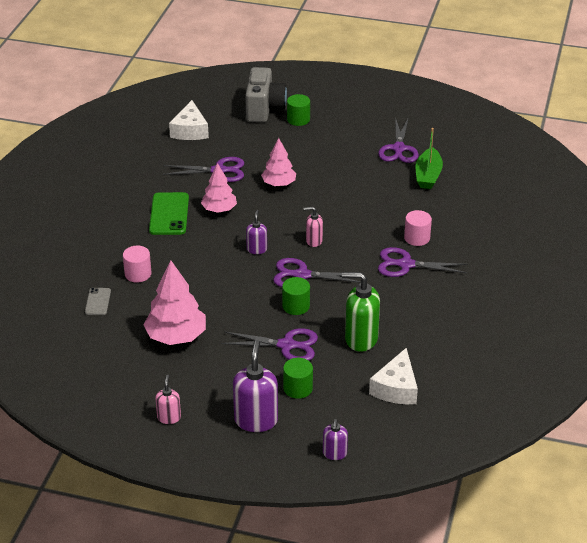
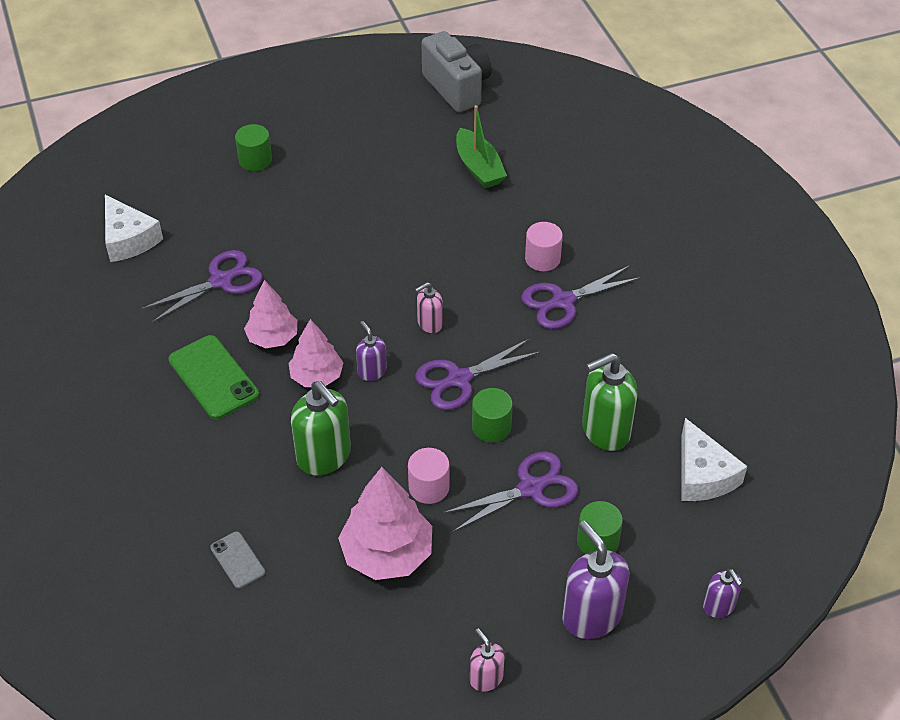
camera: 35 degrees left, 10 degrees up
pink cylinder [123,246,152,282] -> pink cylinder moved to [408,448,450,504]
grey camera [245,67,287,122] -> grey camera moved to [421,31,492,112]
pink tree [261,138,296,186] -> pink tree moved to [288,319,344,387]
purple scissors [378,117,419,163] -> none
none -> green soap dispenser [291,381,351,475]

